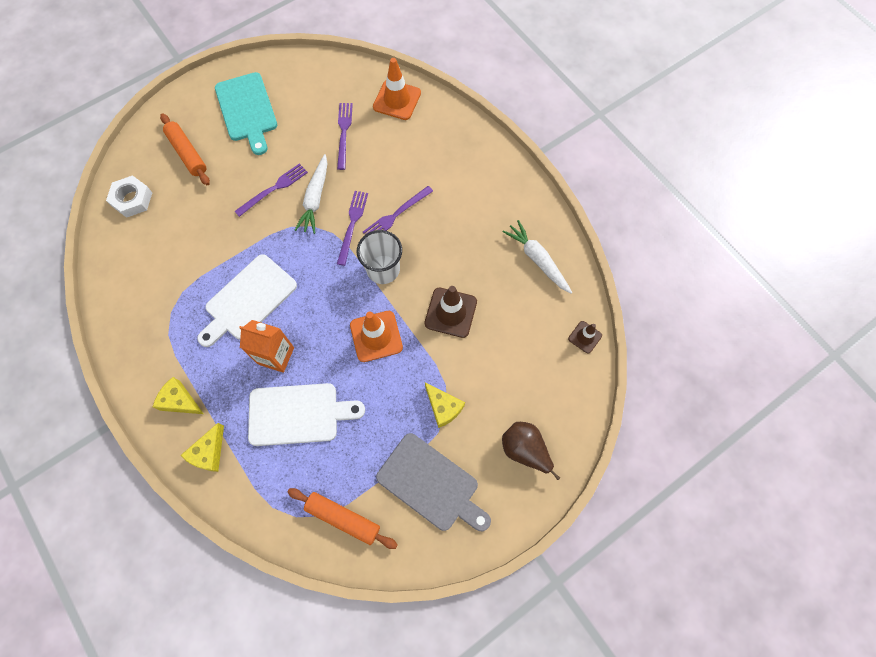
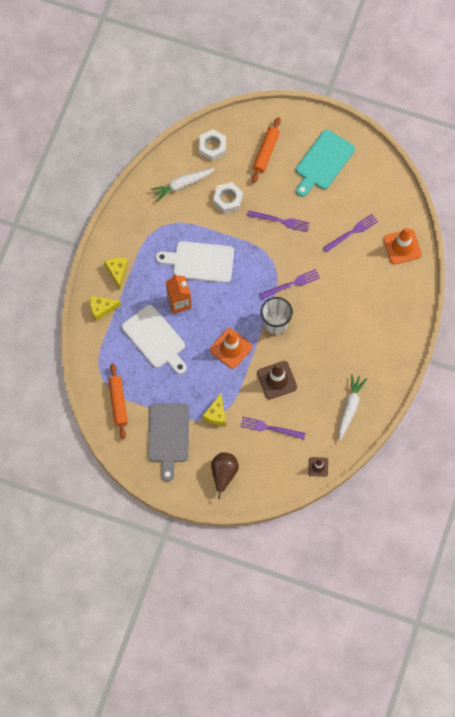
camera: 55 degrees right, 0 degrees up
white carrot [295,154,328,234] -> white carrot moved to [151,168,215,202]
purple fork [363,186,433,235] -> purple fork moved to [240,416,305,439]
none -> white nut [213,182,243,213]

